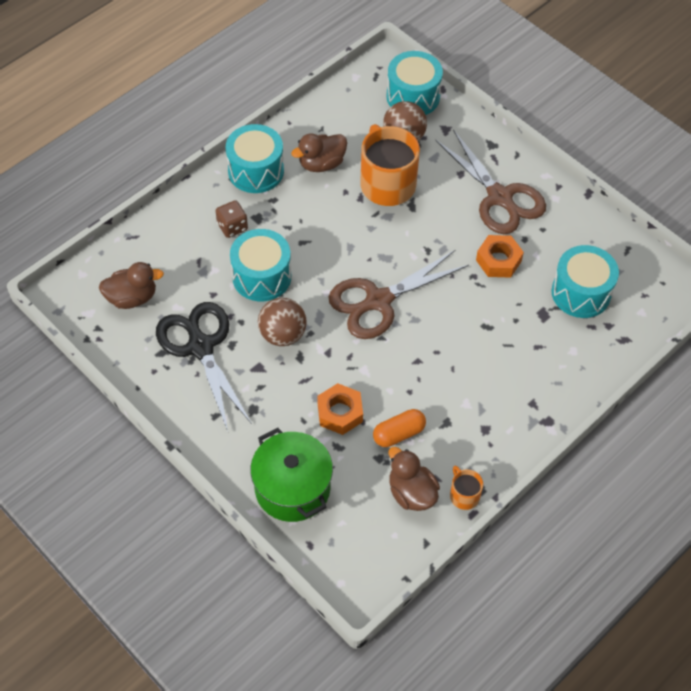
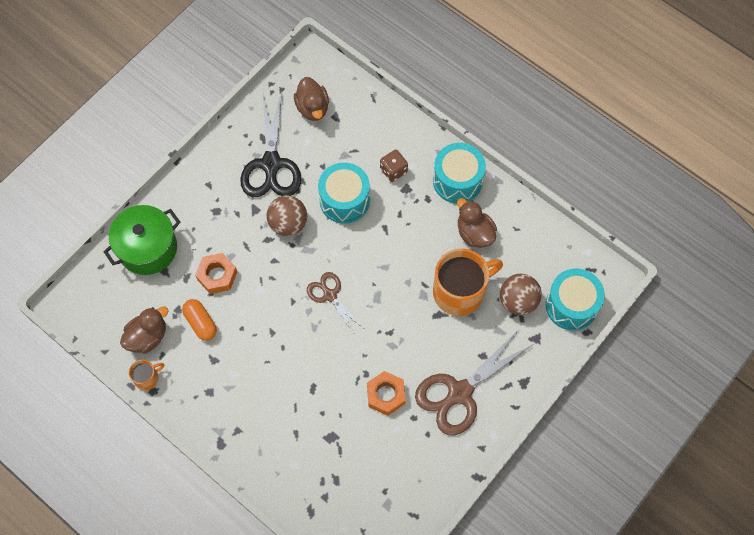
camera: 85 degrees right, 10 degrees up
black scissors [156,302,252,431] -> black scissors turned 120 degrees clockwise [240,91,302,197]
brown scissors [328,249,469,339] -> brown scissors [307,272,363,335], size x0.56
turquoise drum [551,245,619,318] -> none

